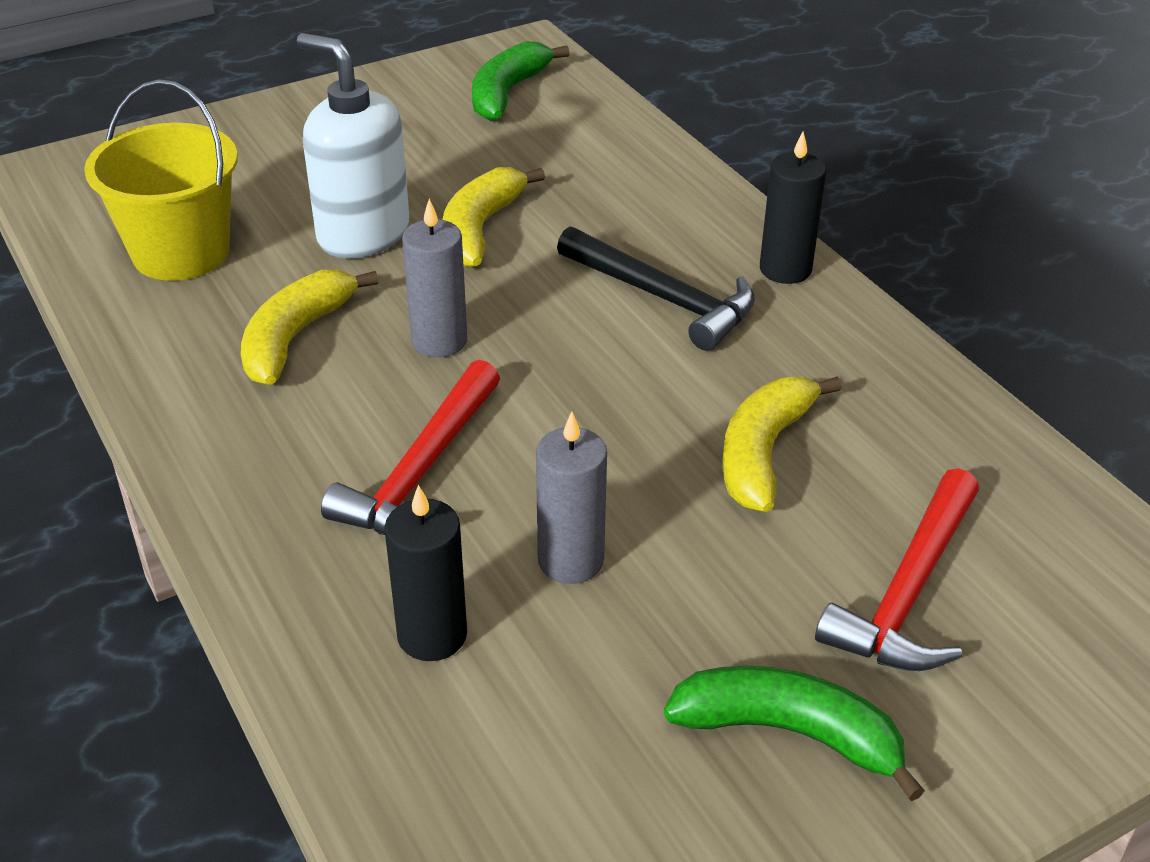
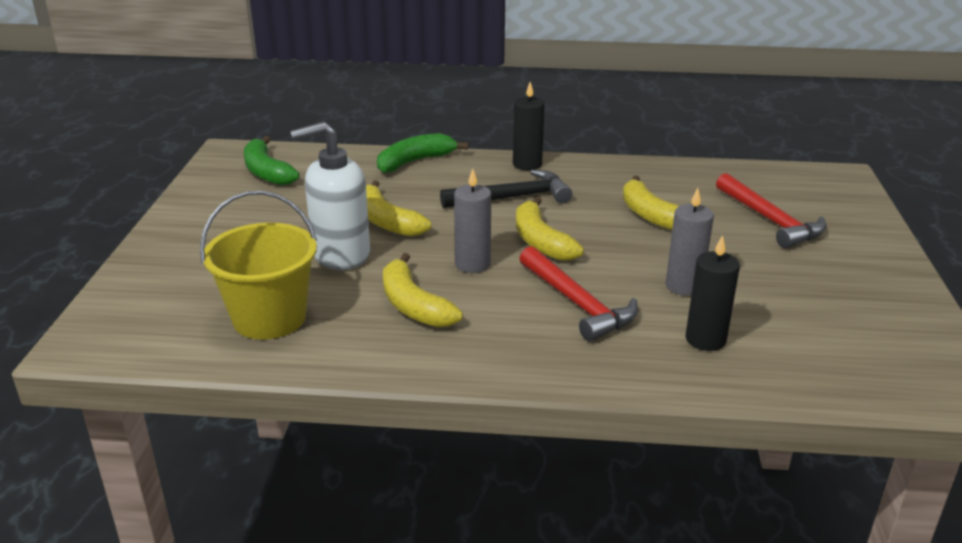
camera: 55 degrees left, 10 degrees down
green banana [664,666,925,801] -> green banana moved to [377,133,469,173]
none -> yellow banana [516,197,584,261]

